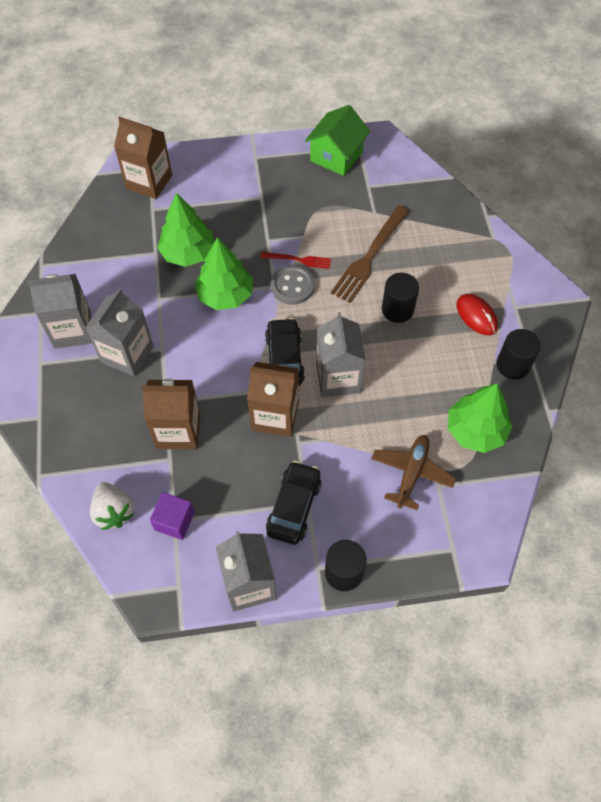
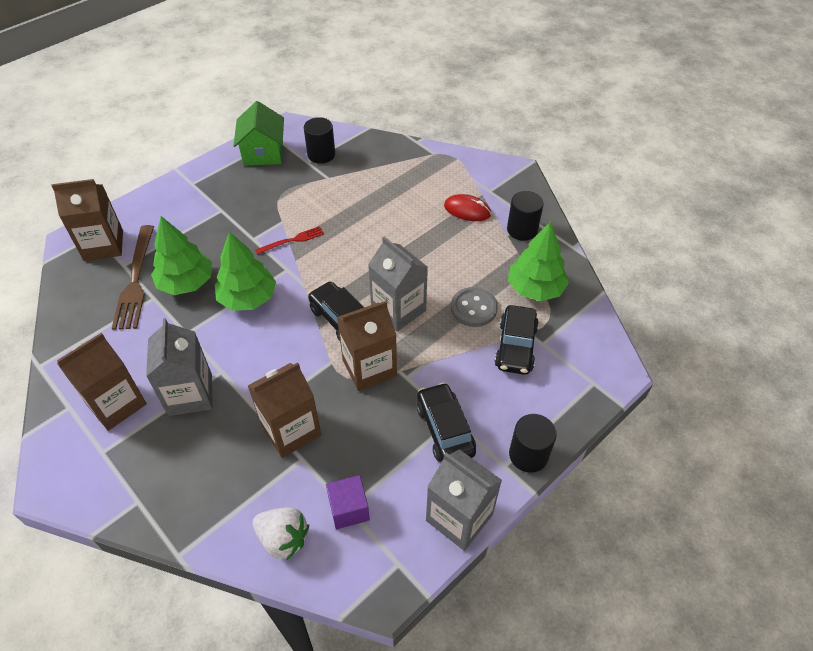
camera: 35 degrees left, 10 degrees down
grey carton [27,274,92,349] -> brown carton [57,333,147,431]
grey button [271,265,315,305] -> grey button moved to [451,287,498,327]
brown fork [330,206,409,303] -> brown fork moved to [112,225,154,330]
brown plane [371,435,456,510] -> black car [494,305,539,375]
black cylinder [382,273,419,323] -> black cylinder moved to [304,117,335,164]

